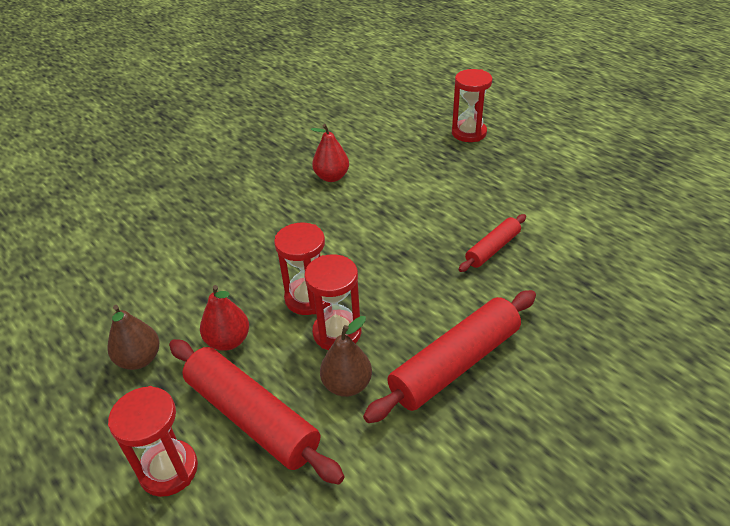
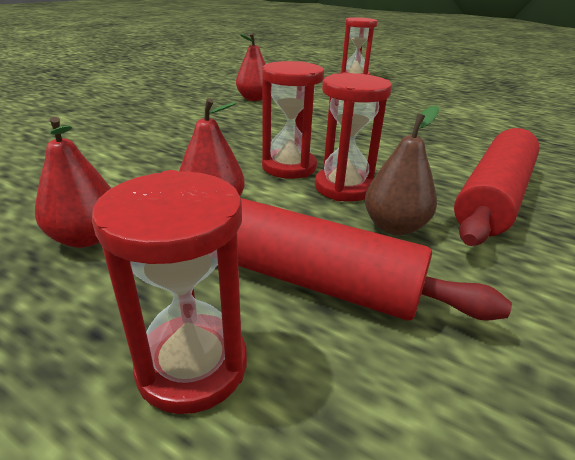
camera: 20 degrees left, 10 degrees down
brown pear [107,305,160,370] -> red pear [35,117,111,248]
red rolling pin [459,214,526,272] -> none

